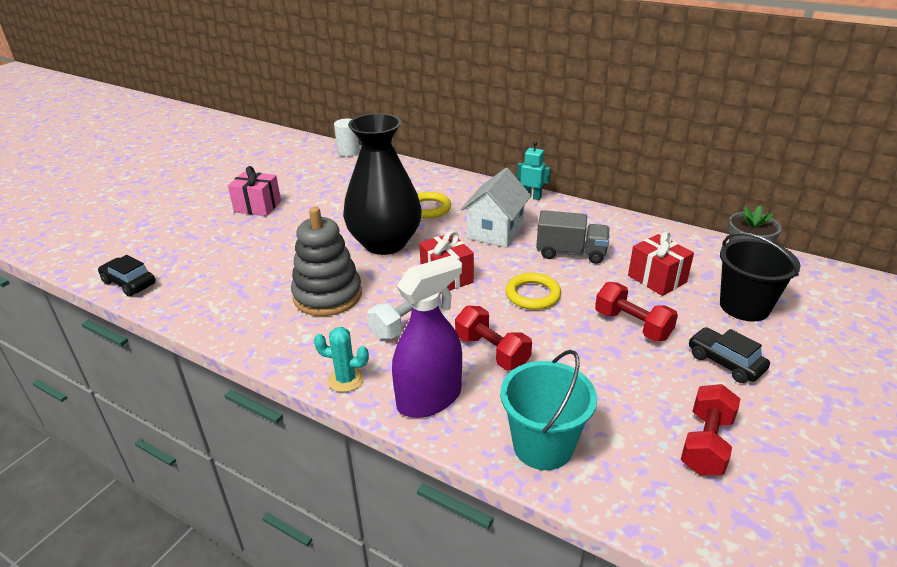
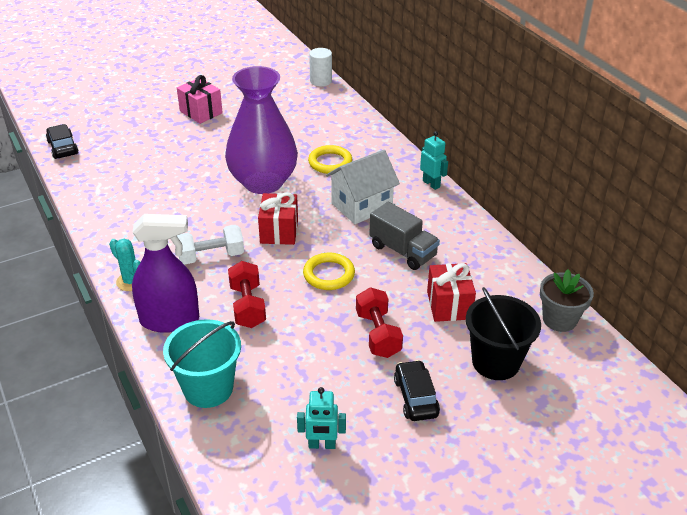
camera: 30 degrees right, 5 degrees up
grey stacking toy [291,207,362,316] -> none
black vase [343,113,422,255] -> purple vase [225,66,298,194]
red dumbbell [681,384,740,476] -> turquoise robot [297,387,346,449]

